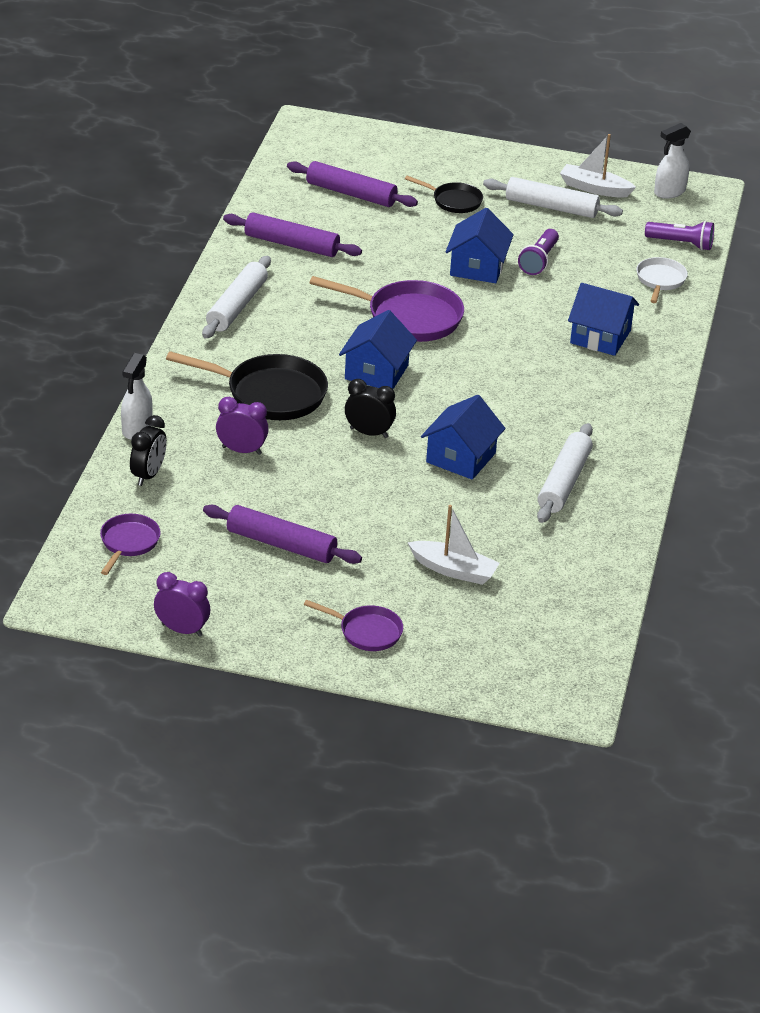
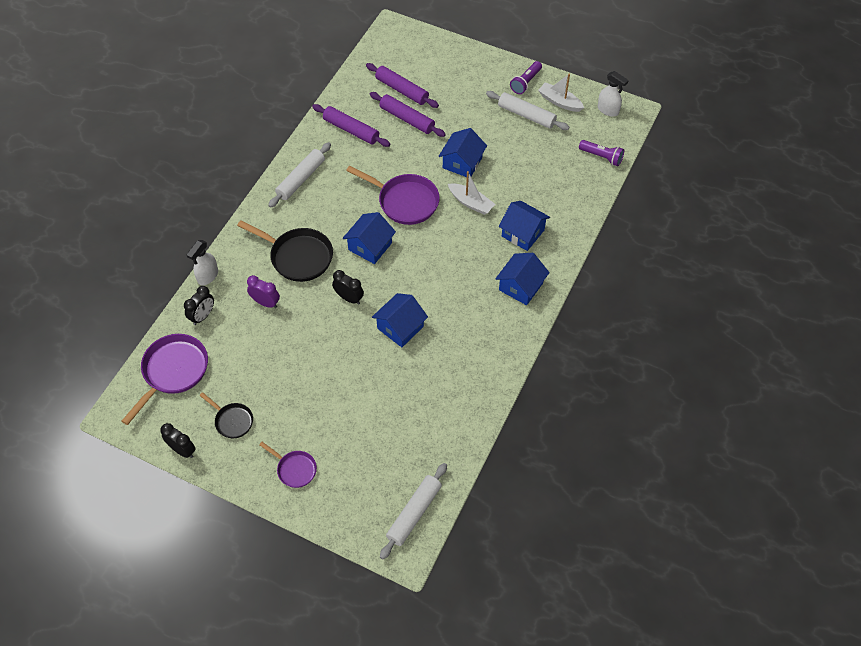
camera: 15 degrees right, 20 degrees up
purple pan [100,514,161,575] -> purple pan [122,334,208,425], size x1.78
purple clock [154,572,210,637] -> black clock [160,423,196,458]
purple rolling pin [203,505,362,564] -> purple rolling pin moved to [370,92,446,137]
black pan [405,176,483,213] -> black pan moved to [199,392,253,439]
white boat [408,505,500,585] -> white boat moved to [448,171,495,215]
purple flashlight [518,229,559,275] -> purple flashlight moved to [510,61,542,94]
white rolling pin [537,423,593,523] -> white rolling pin moved to [380,463,447,559]
white pan [636,257,688,303] -> none
white spray bottle [654,123,691,199] -> white spray bottle turned 120 degrees counterclockwise [598,71,629,117]
none -> blue house [495,253,550,305]

